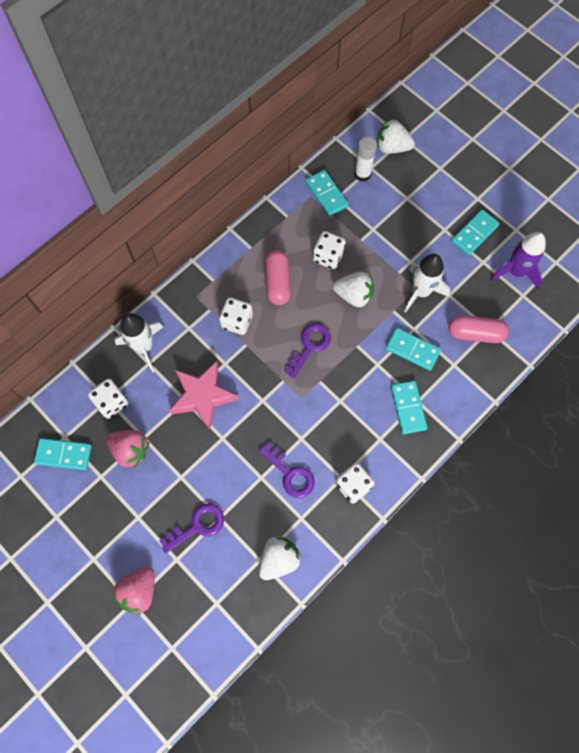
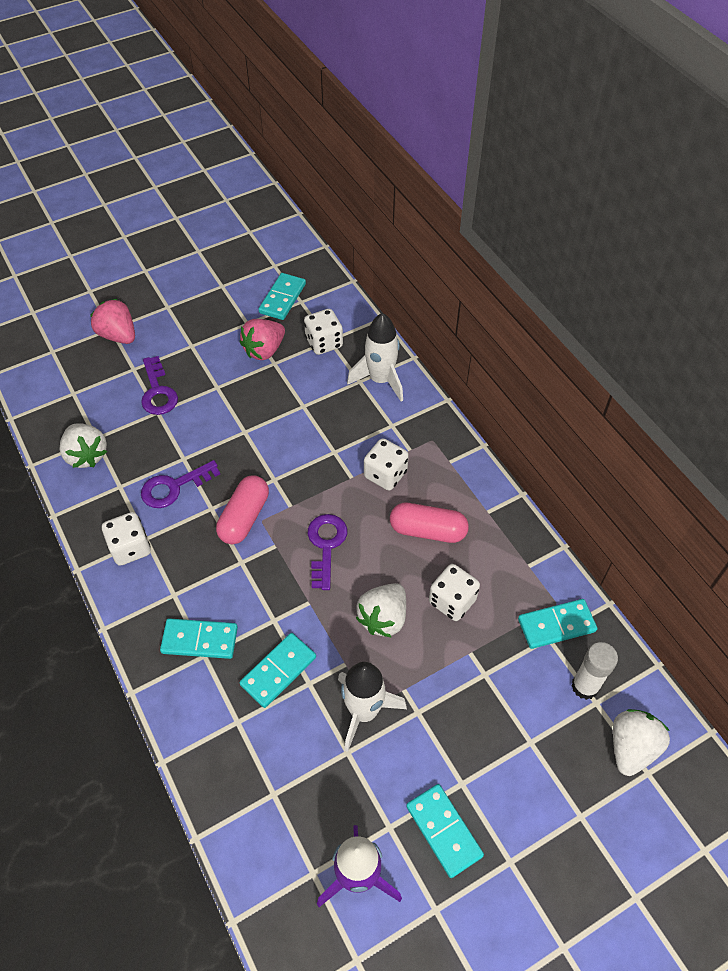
camera: 105 degrees right, 15 degrees down
pink star [169,361,239,430] -> none
purple key [284,324,331,379] -> purple key turned 135 degrees counterclockwise [308,514,347,590]
pink capsule [449,315,509,343] -> pink capsule moved to [216,475,269,544]

